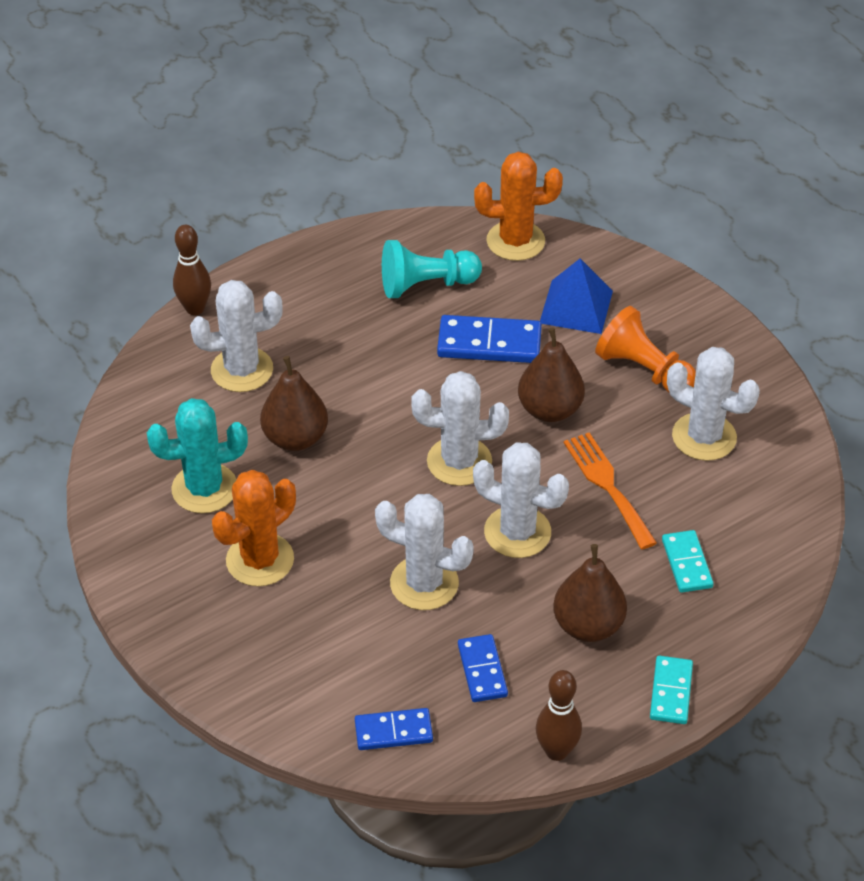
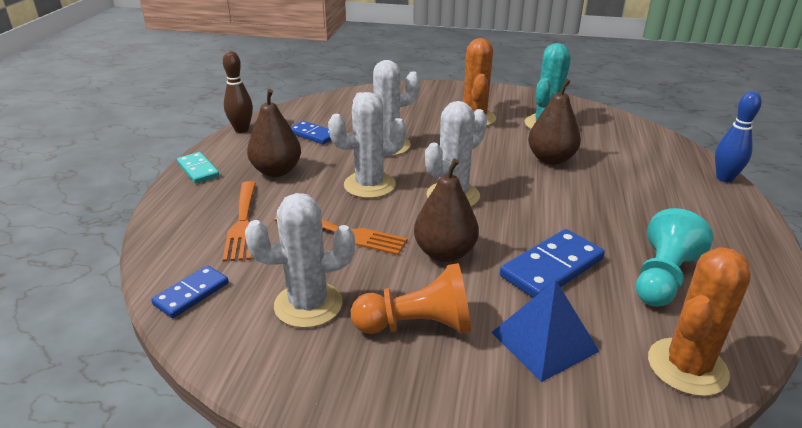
camera: 135 degrees right, 15 degrees down
brown bowling pin [173,225,211,315] -> blue bowling pin [715,92,762,182]
white cactus [190,280,283,392] -> none
blue domino [355,708,433,750] -> blue domino moved to [151,265,229,318]
turquoise domino [662,530,714,593] -> orange fork [222,181,256,262]

